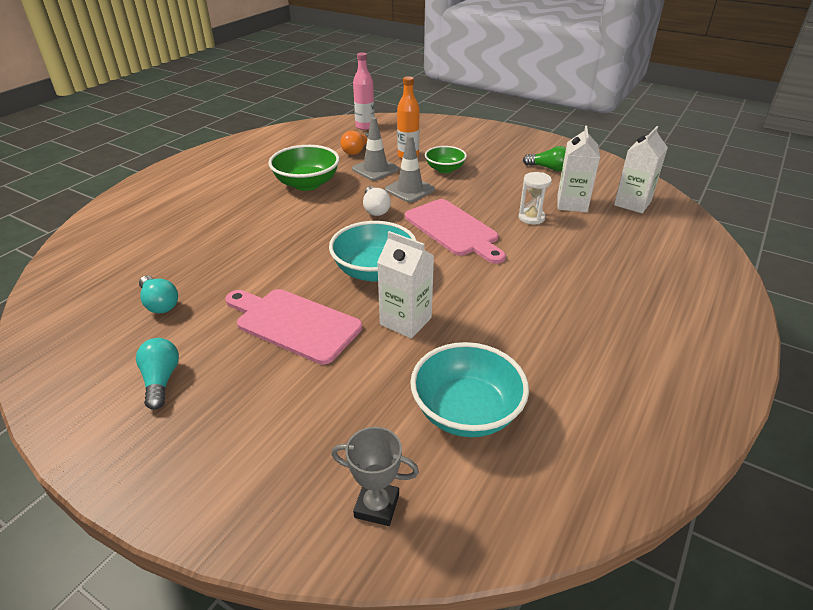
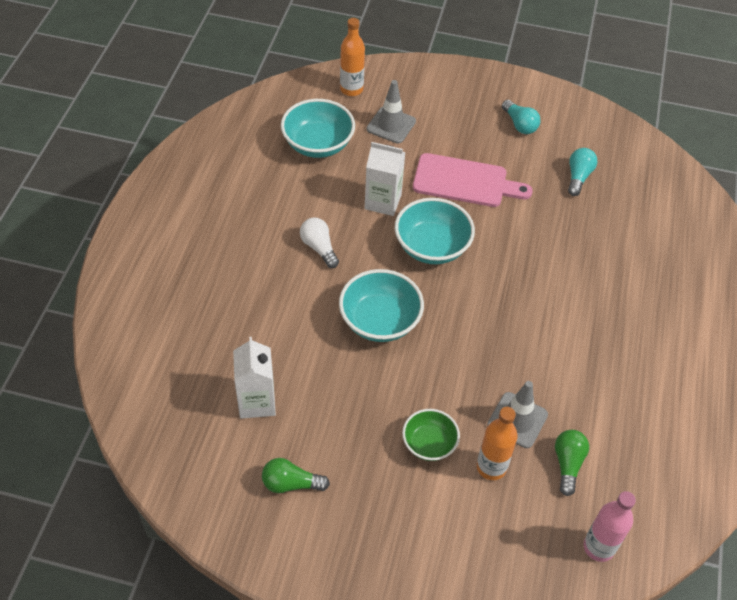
camera: 160 degrees right, 15 degrees up
turquoise light bulb [139,275,178,313] -> turquoise light bulb turned 75 degrees clockwise [568,148,597,196]
green bowl [268,145,340,191] -> none
grey trophy [331,427,419,526] -> orange bottle [340,18,365,96]
orange light bulb [340,131,369,155] -> green light bulb [555,430,589,496]
white light bulb [363,186,391,216] -> white light bulb moved to [300,218,339,268]
grey traffic cone [385,135,435,203] -> grey traffic cone moved to [367,80,416,144]
pink cutting board [405,199,506,264] -> turquoise bowl [339,269,424,342]
white hourglass [519,172,552,225] -> none
white carton [614,126,668,213] -> none

